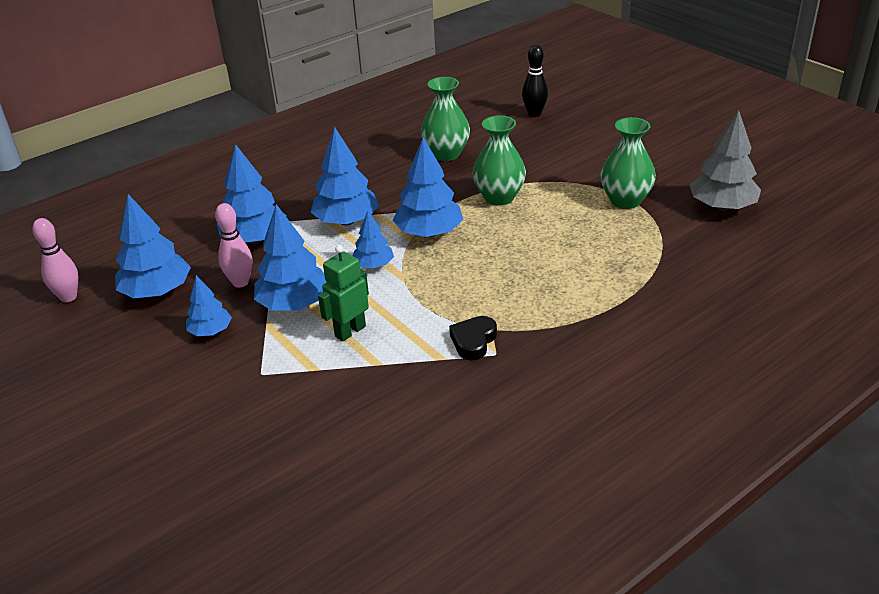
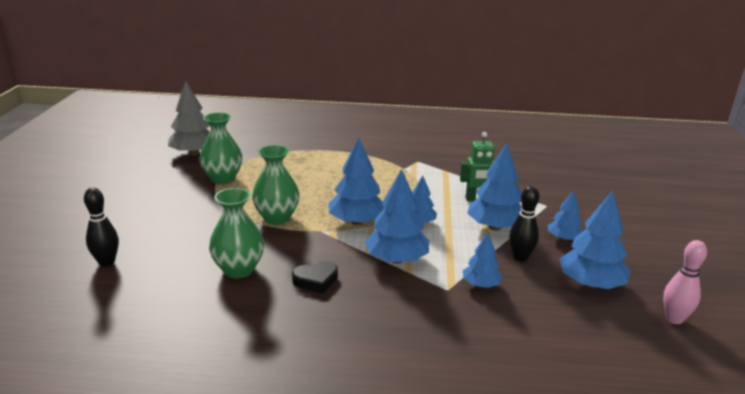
camera: 140 degrees left, 10 degrees down
pink bowling pin [215,203,252,288] -> black bowling pin [509,186,539,262]
blue tree [217,144,287,244] -> blue tree [463,233,503,288], size x0.58
black heart [449,316,497,360] -> black heart moved to [292,261,338,293]

